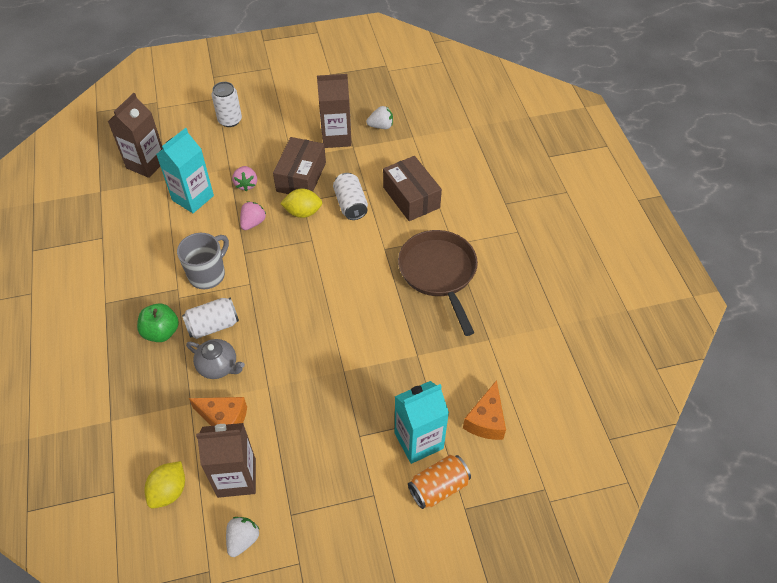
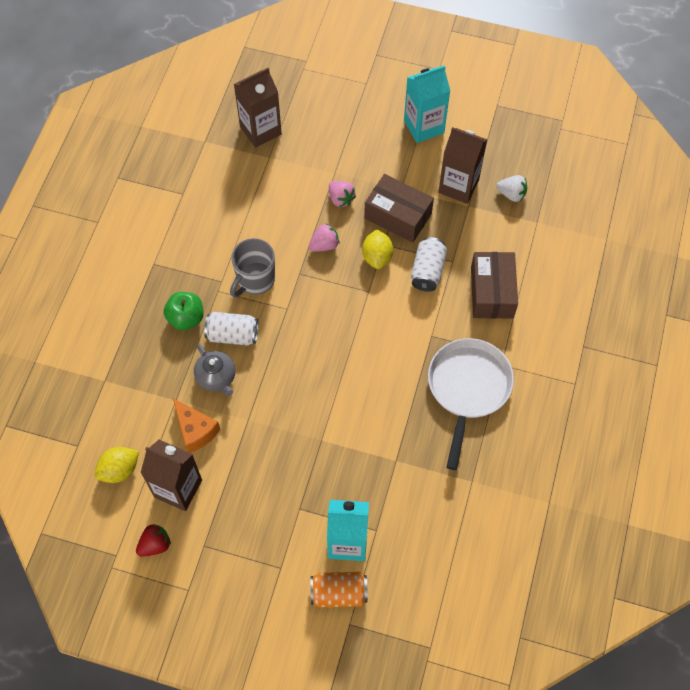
camera: 30 degrees right, 10 degrees up
turquoise carton [156,128,214,213] -> turquoise carton moved to [404,65,450,143]
grey mug [177,233,229,289] -> grey mug turned 150 degrees clockwise [230,238,275,297]
white can [212,82,242,127] -> none
white strawberry [226,517,260,557] -> red strawberry [136,524,171,557]
pink strawberry [232,166,257,191] -> pink strawberry turned 60 degrees counterclockwise [329,181,356,207]
brown box [273,137,326,194] -> brown box turned 75 degrees clockwise [364,174,434,242]
yellow lemon [280,188,322,218] -> yellow lemon turned 60 degrees clockwise [362,229,393,269]
brown pan [398,230,478,336] -> white pan [428,338,514,470]
orange cheese [463,380,506,440] -> none

